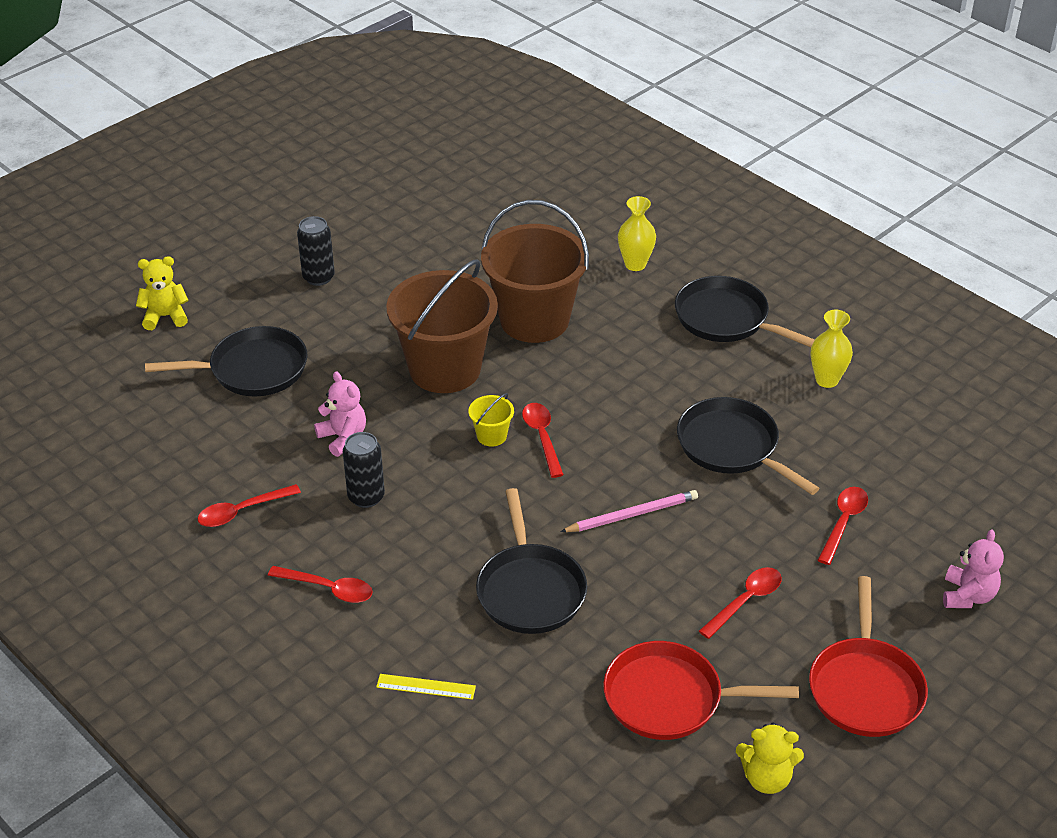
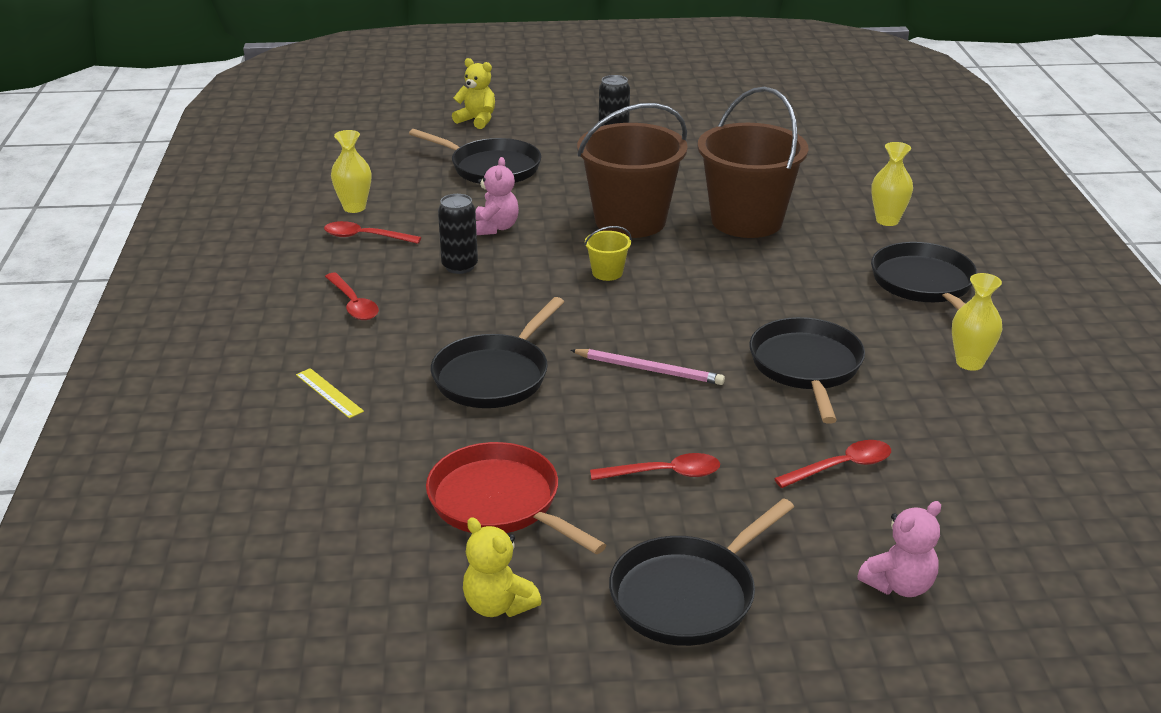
camera: 40 degrees right, 10 degrees down
red spoon [522,403,564,478] -> none
red pan [809,576,928,737] -> black pan [609,498,794,646]
none -> yellow vase [331,130,371,213]

